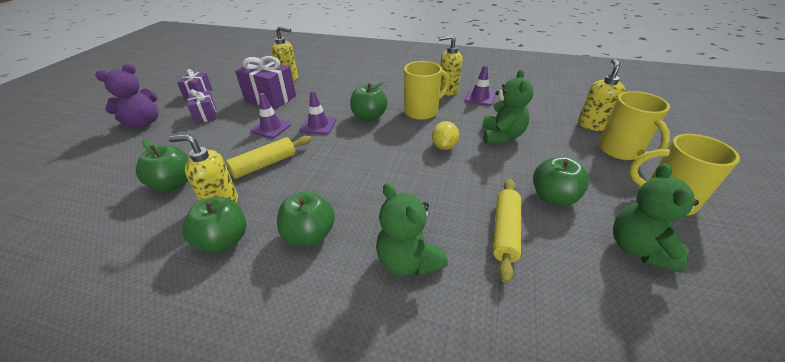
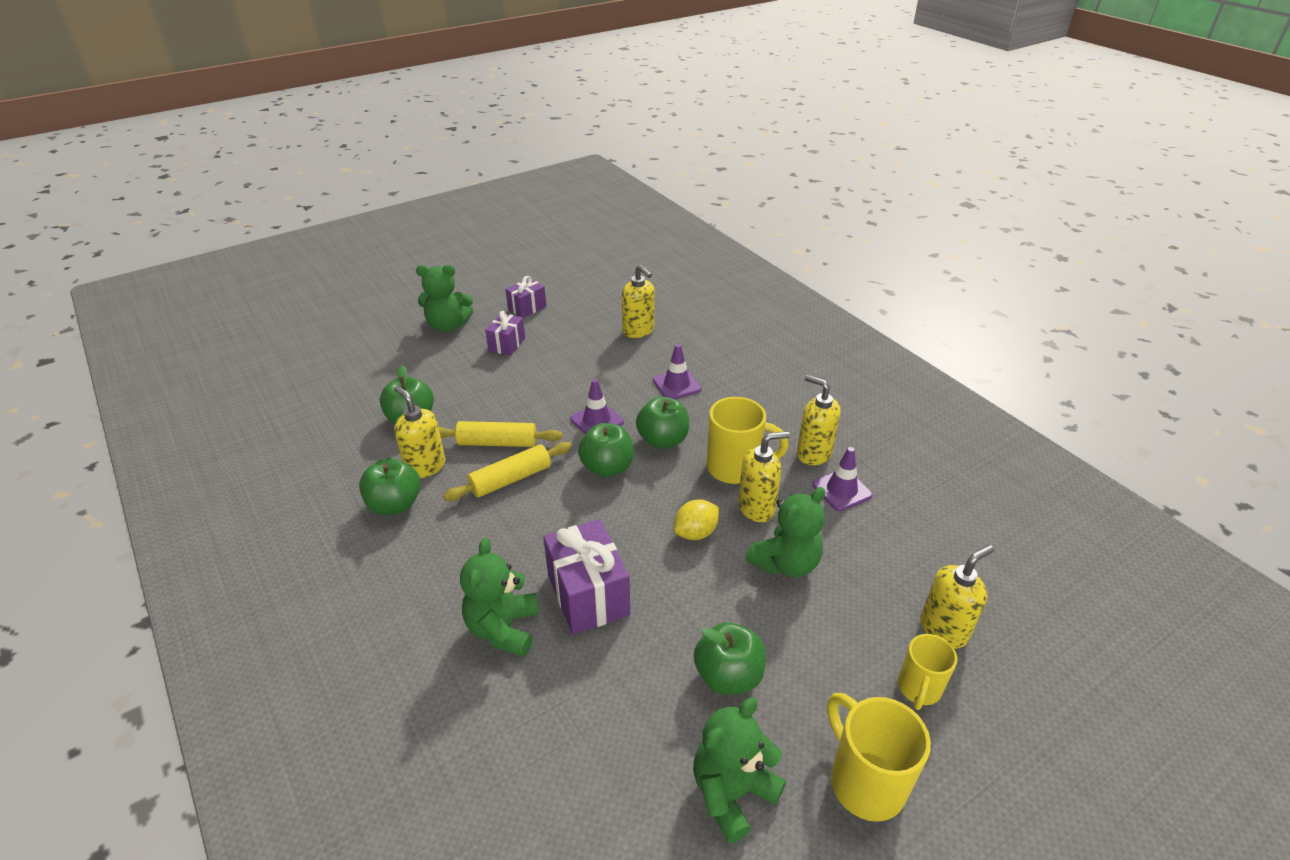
camera: 40 degrees right, 0 degrees up
purple teddy bear [95,64,158,128] -> green teddy bear [416,265,473,332]
purple gift [235,56,296,109] -> purple gift moved to [543,519,630,635]
purple traffic cone [250,93,291,139] -> purple traffic cone moved to [653,344,701,399]
green apple [277,191,335,246] -> green apple moved to [578,423,634,477]
yellow rolling pin [493,179,521,283] -> yellow rolling pin moved to [443,442,572,501]
yellow mug [598,91,670,160] -> yellow mug [898,634,957,710], size x0.64
none -> yellow soap dispenser [738,431,790,522]

